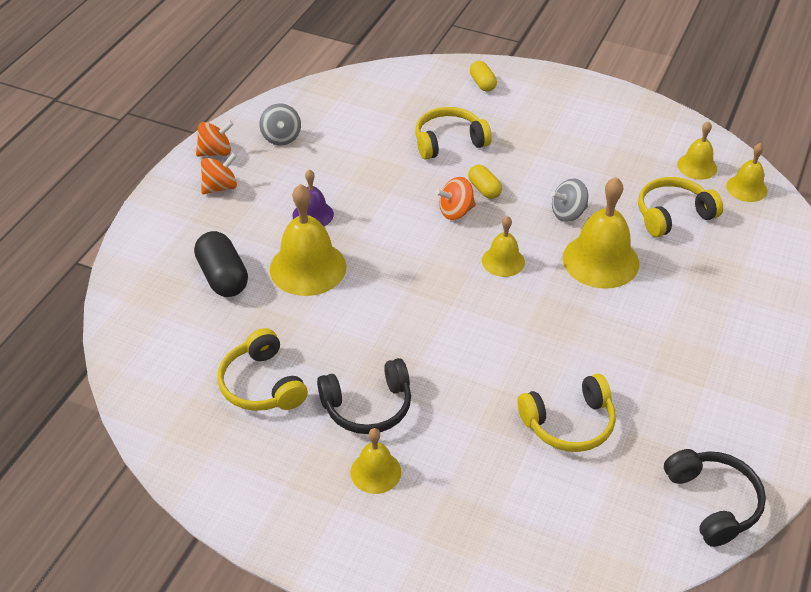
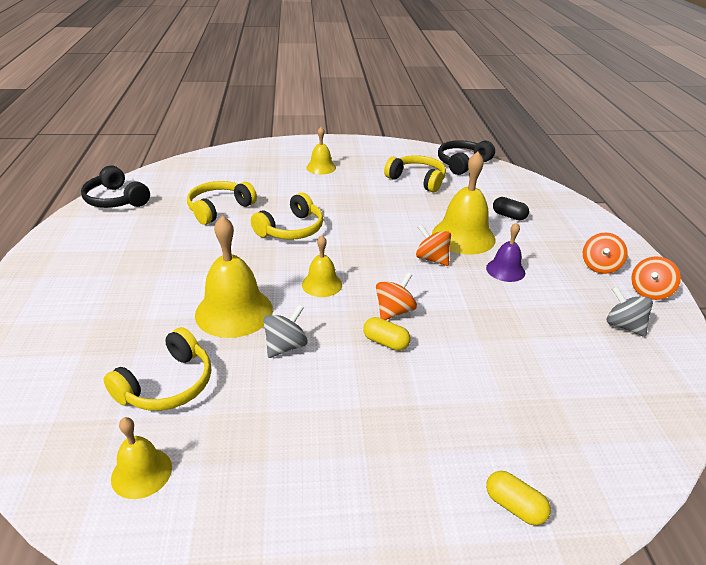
camera: 150 degrees right, 10 degrees down
black capsule [194,231,248,297] -> black capsule [493,197,529,220], size x0.59
black headphones [317,358,411,434] -> black headphones moved to [438,140,495,175]
yellow headphones [415,107,492,160] -> yellow headphones moved to [251,193,323,240]
yellow bell [726,143,767,202] -> none
none -> orange spinning top [416,224,451,266]

